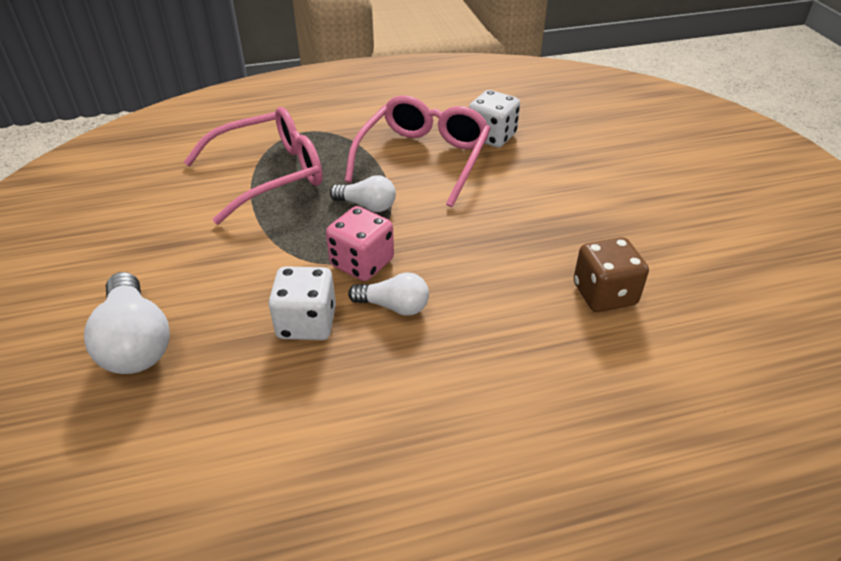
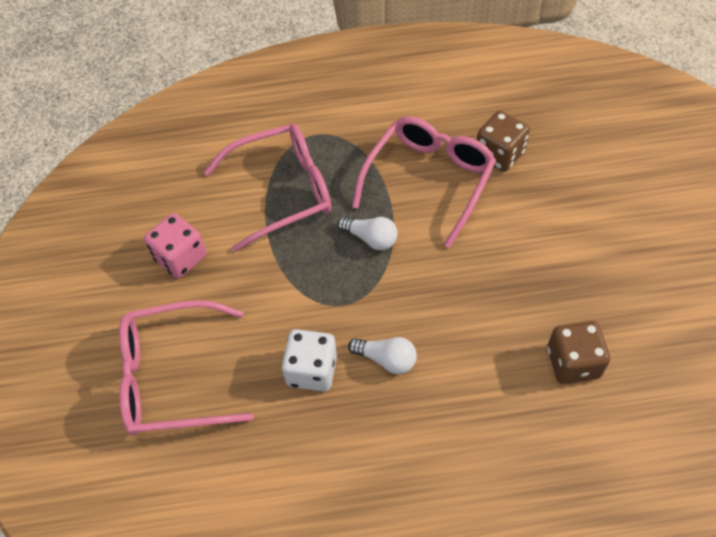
camera: 10 degrees right, 15 degrees up
white light bulb [84,272,170,374] -> pink glasses [119,300,254,435]
pink dice [326,206,394,281] -> pink dice moved to [144,213,207,278]
white dice [469,90,520,147] -> brown dice [477,111,530,172]

